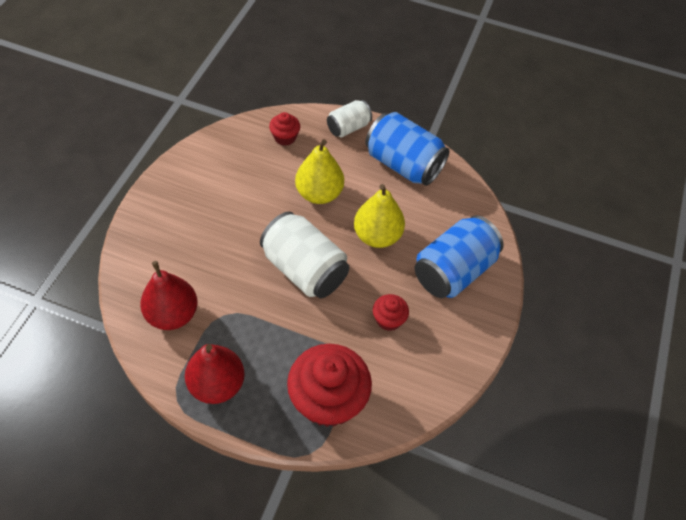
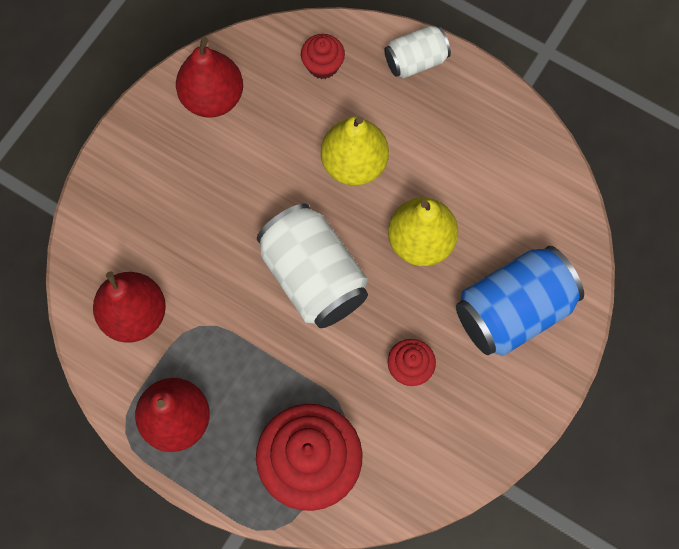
camera: 15 degrees right, 15 degrees up
blue can [365,112,449,186] -> none
none -> red pear [176,37,243,118]

